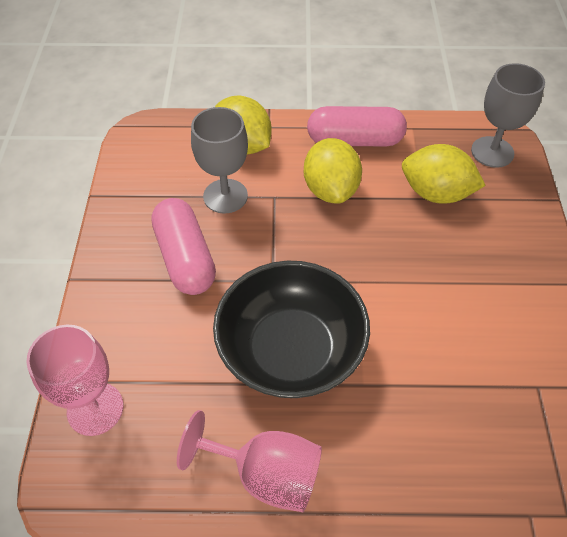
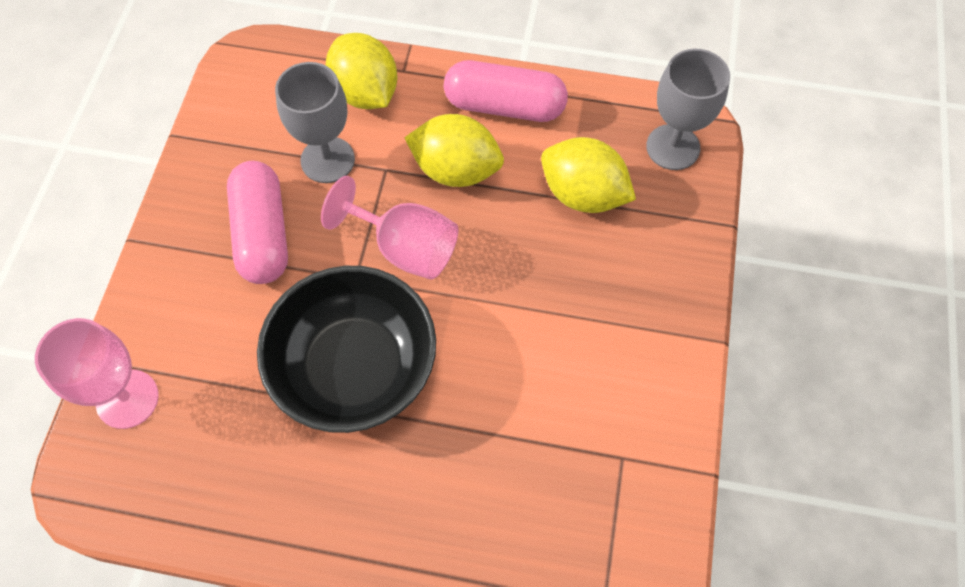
camera: 10 degrees right, 10 degrees up
pink goblet [177,410,322,512] -> pink goblet moved to [321,176,458,280]
yellow lemon [304,138,362,204] -> yellow lemon turned 75 degrees counterclockwise [404,114,504,187]

